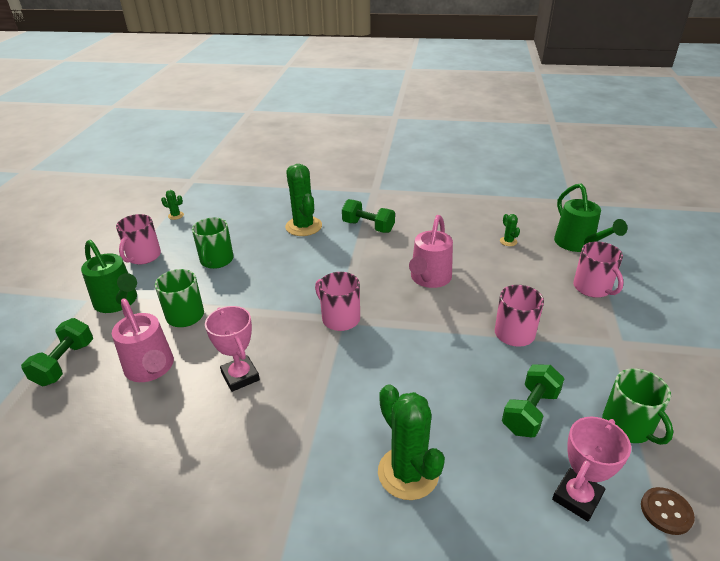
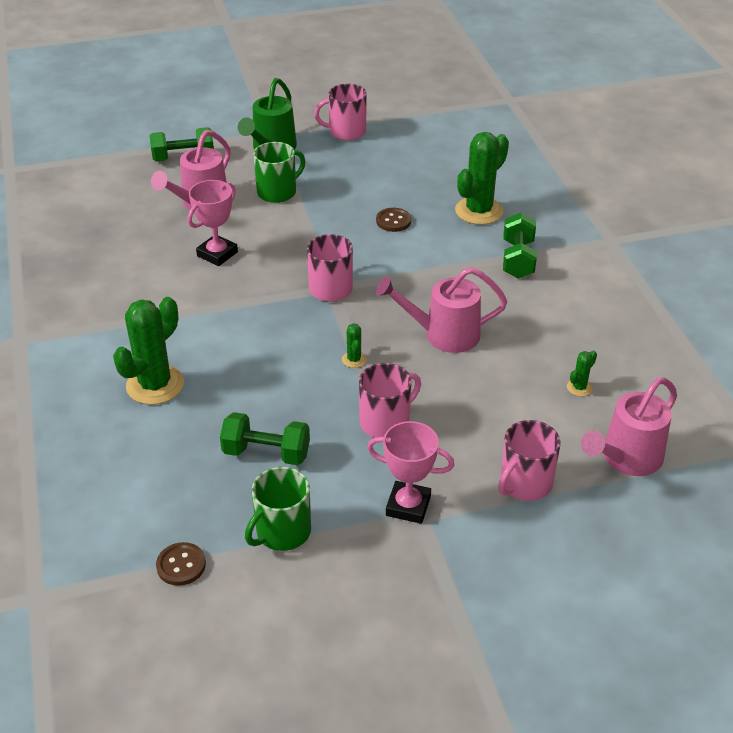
camera: 65 degrees right, 5 degrees up
green cactus [161,190,184,220] -> green cactus moved to [342,323,367,368]
green mug [192,218,234,269] -> none
pink trophy [552,417,631,522] -> pink trophy moved to [367,421,454,524]
green watering can [554,183,627,252] -> pink watering can [581,377,677,476]
none -> brown button [376,208,411,232]

